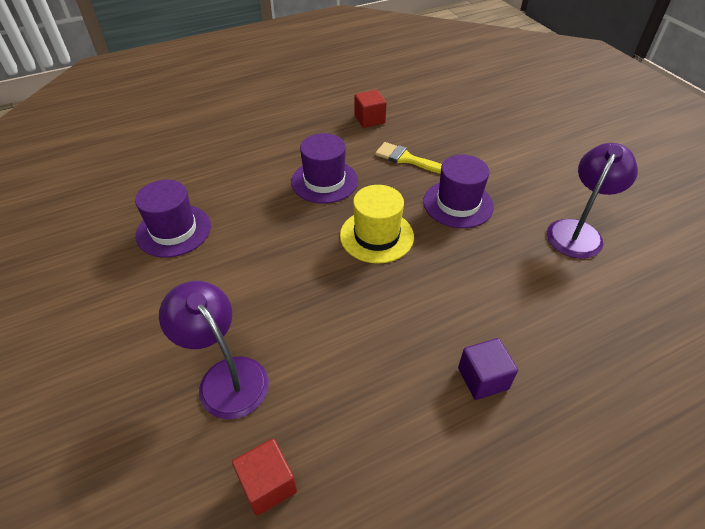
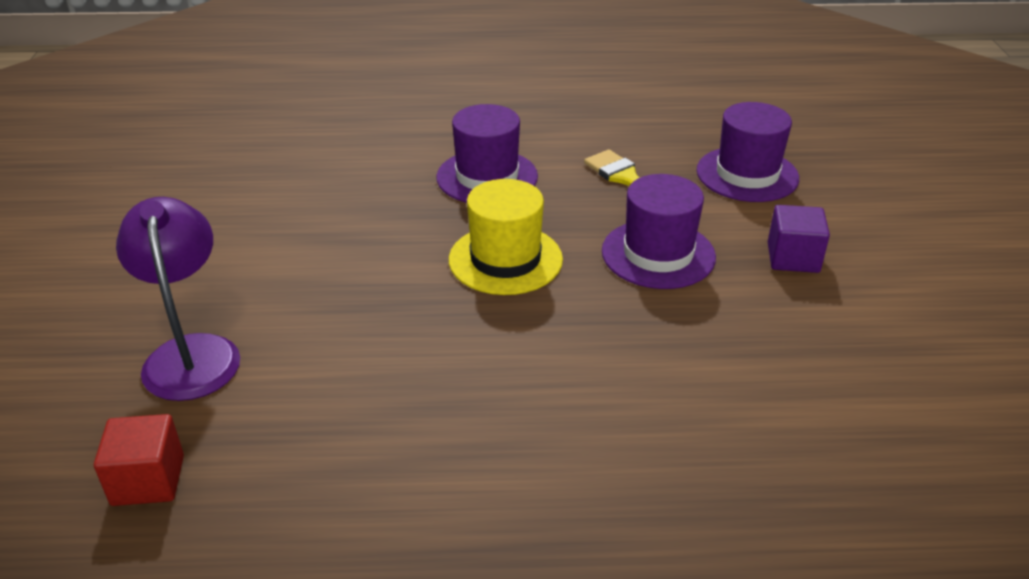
camera: 25 degrees right, 10 degrees down
purple hat [135,180,211,258] -> purple hat moved to [696,102,799,202]
red cube [354,90,386,128] -> none
purple cube [458,338,518,400] -> purple cube moved to [768,205,830,273]
purple lamp [547,143,638,259] -> none

